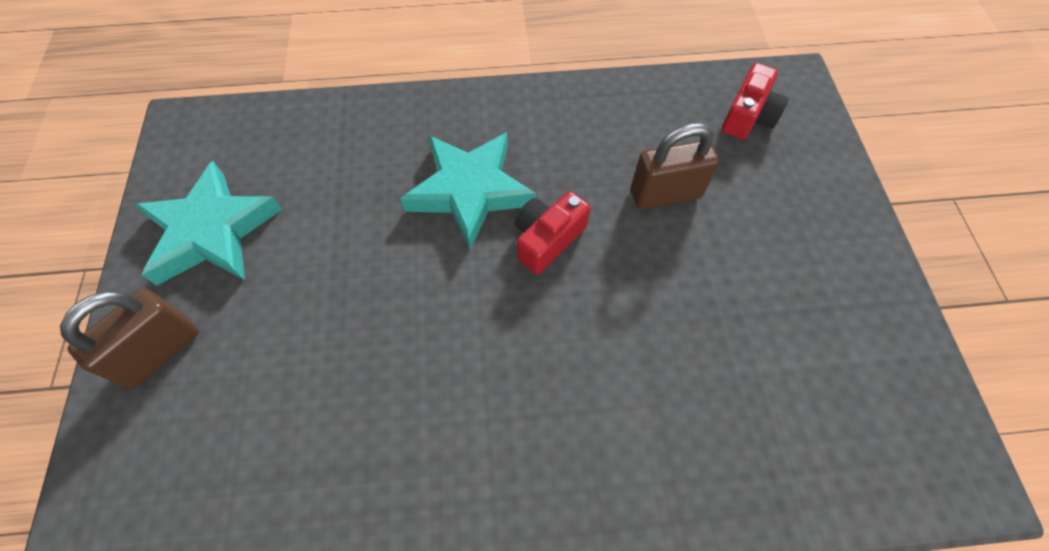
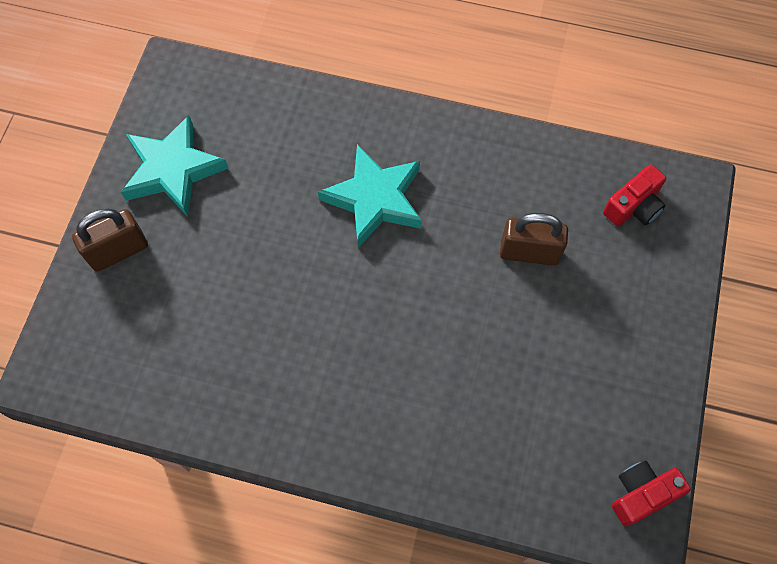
camera: 20 degrees right, 5 degrees up
red camera [514,191,590,275] -> red camera moved to [612,461,691,527]

